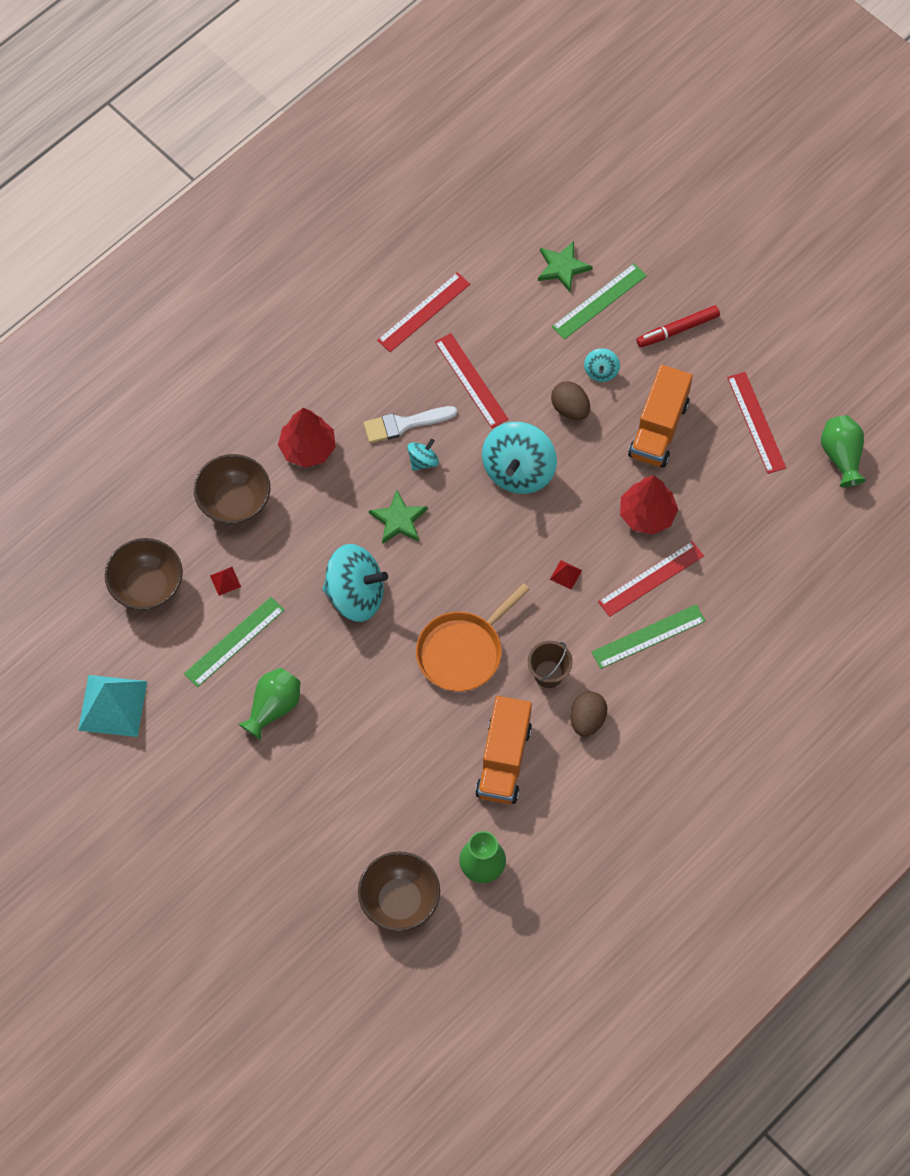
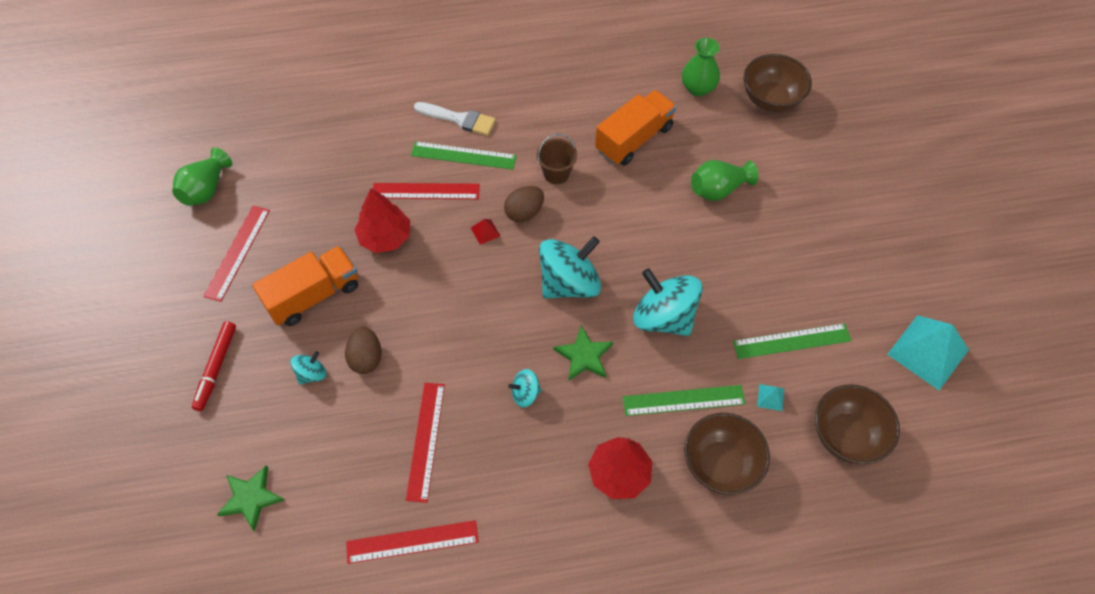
camera: 145 degrees left, 5 degrees down
red pyramid [210,567,241,596] -> turquoise pyramid [757,384,784,411]
green vase [239,668,301,740] -> green vase moved to [691,160,758,201]
white brush [364,406,457,443] -> white brush moved to [414,102,496,136]
orange pan [416,583,530,692] -> none
turquoise spinning top [482,422,557,494] -> turquoise spinning top moved to [539,236,601,298]
green ruler [552,263,647,340] -> green ruler moved to [623,385,746,416]
brown egg [570,691,607,736] -> brown egg moved to [504,186,544,222]
red marker [636,305,720,348] -> red marker turned 90 degrees clockwise [192,321,236,411]

